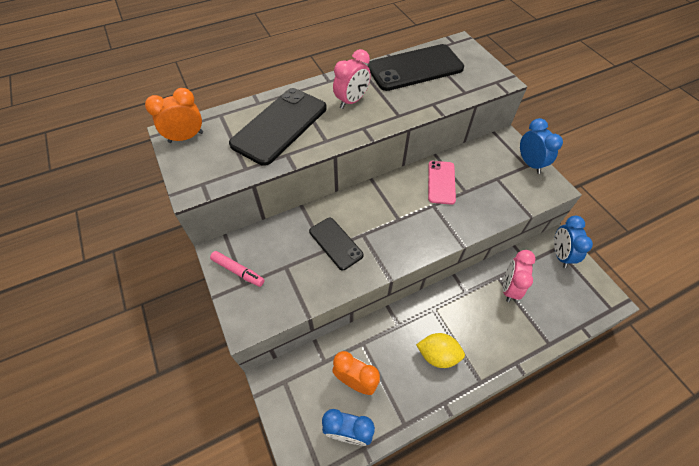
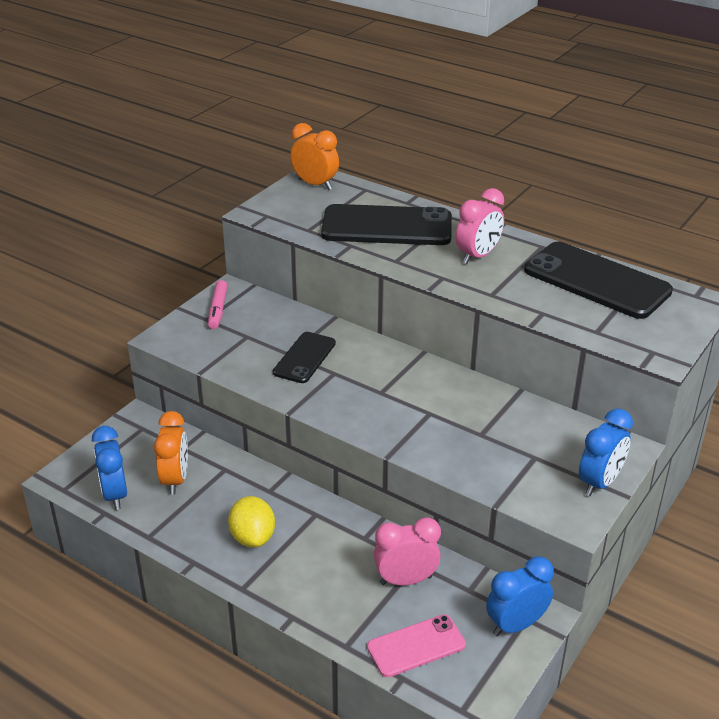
camera: 60 degrees right, 20 degrees down
pink clock [333,49,371,109] -> pink clock turned 60 degrees counterclockwise [456,188,504,264]
pink phone [428,161,456,205] -> pink phone moved to [367,614,466,677]

